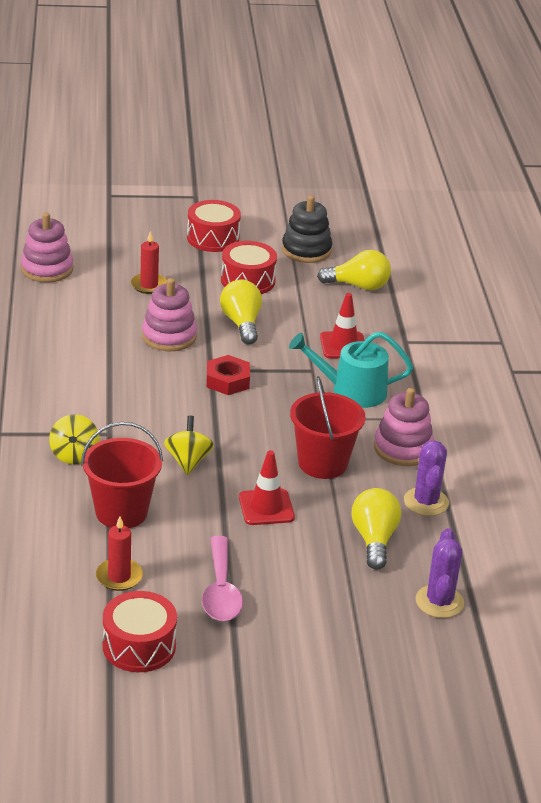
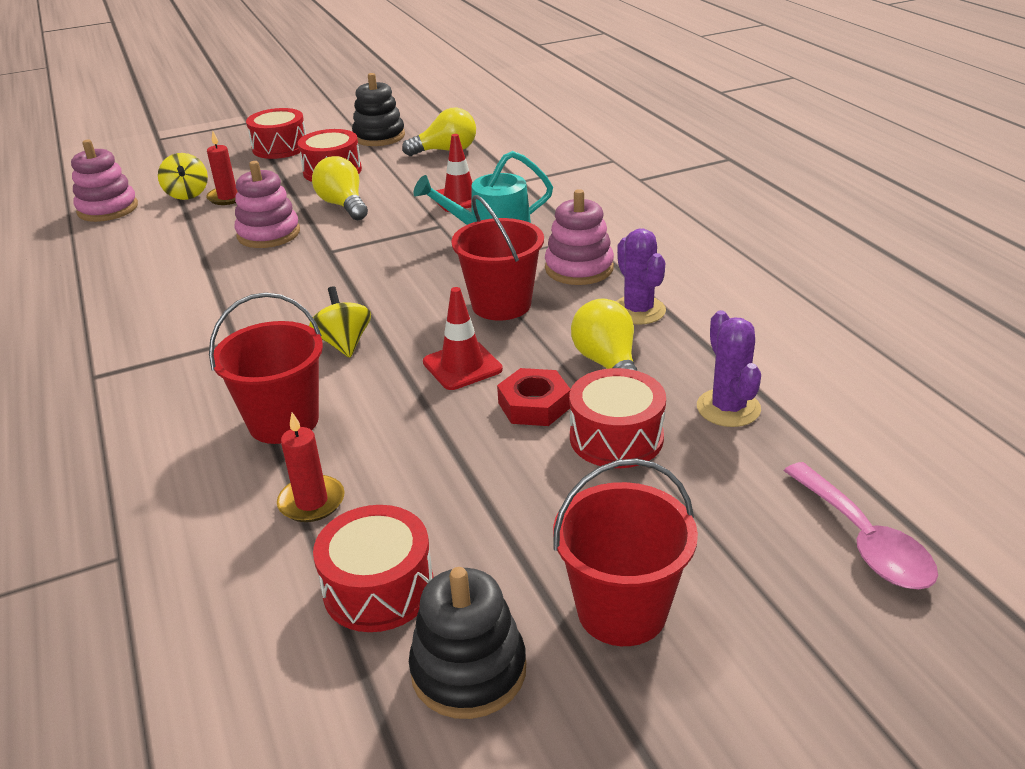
camera: 15 degrees left, 0 degrees up
yellow spinning top [49,414,100,464] -> yellow spinning top moved to [158,153,208,200]
pink spoon [202,536,243,621] -> pink spoon moved to [784,462,938,589]
red nut [206,355,250,395] -> red nut moved to [497,368,571,426]
none -> black stacking toy [409,567,526,719]
none -> red bucket [553,458,698,646]
none -> red drum [569,368,666,468]

